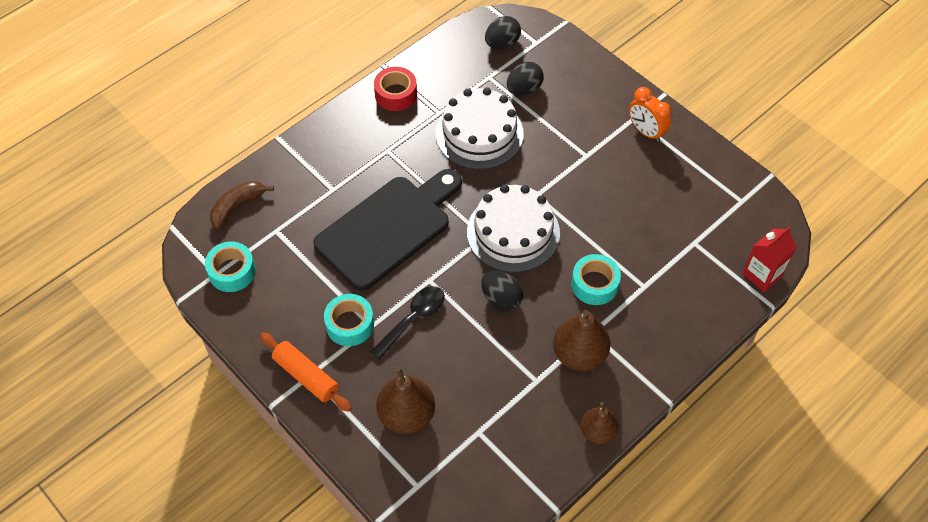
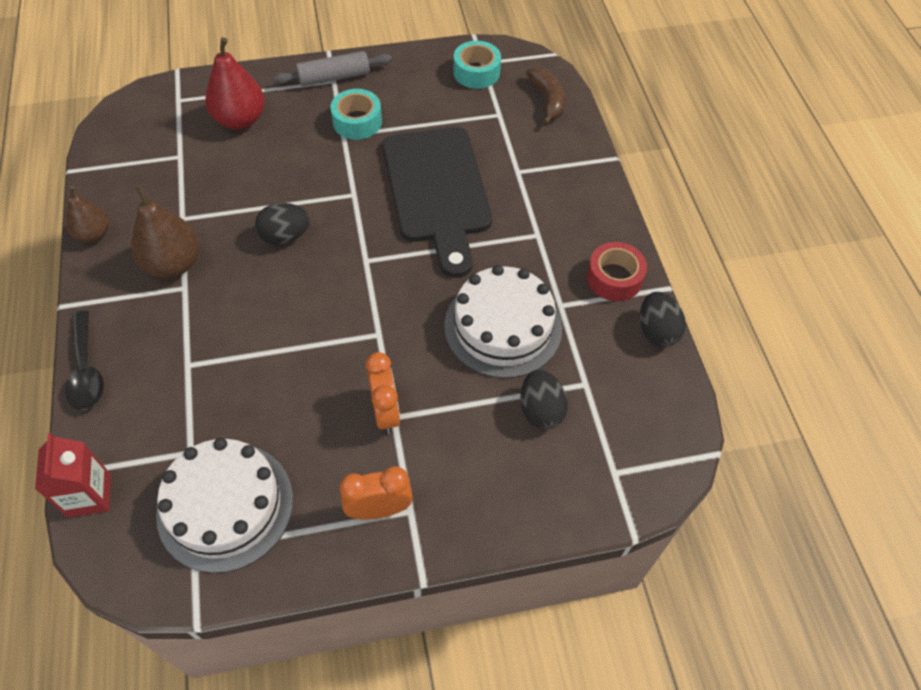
camera: 120 degrees right, 0 degrees up
orange rolling pin [260,333,352,412] -> grey rolling pin [273,51,392,86]
black spoon [370,286,445,359] -> black spoon moved to [65,310,104,410]
brown pear [376,367,435,434] -> red pear [205,37,265,130]
white cake [467,184,560,273] -> white cake moved to [156,438,293,573]
black egg [485,16,521,49] -> black egg moved to [640,292,686,347]
turquoise tape [571,254,621,305] -> none
none -> orange clock [366,352,400,434]

